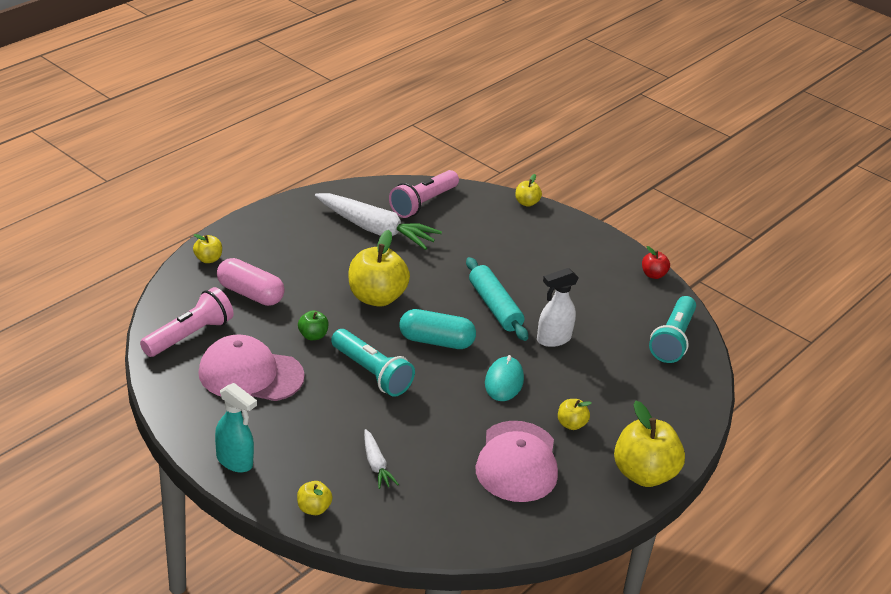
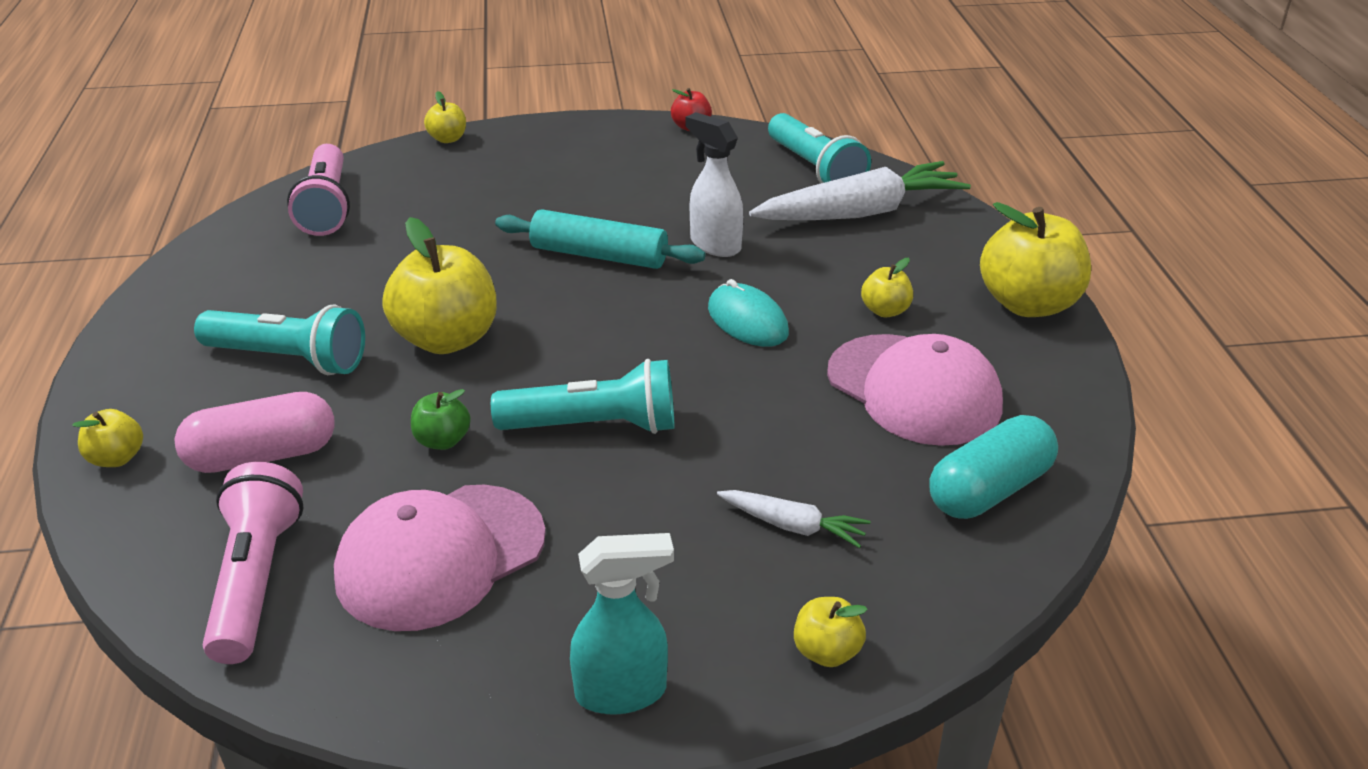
camera: 45 degrees left, 0 degrees up
white carrot [315,193,442,250] -> white carrot moved to [749,161,971,220]
turquoise capsule [399,309,476,349] -> turquoise capsule moved to [929,415,1058,519]
white spray bottle [537,268,579,347] -> white spray bottle turned 120 degrees clockwise [685,112,743,257]
none -> turquoise flashlight [194,305,365,375]

